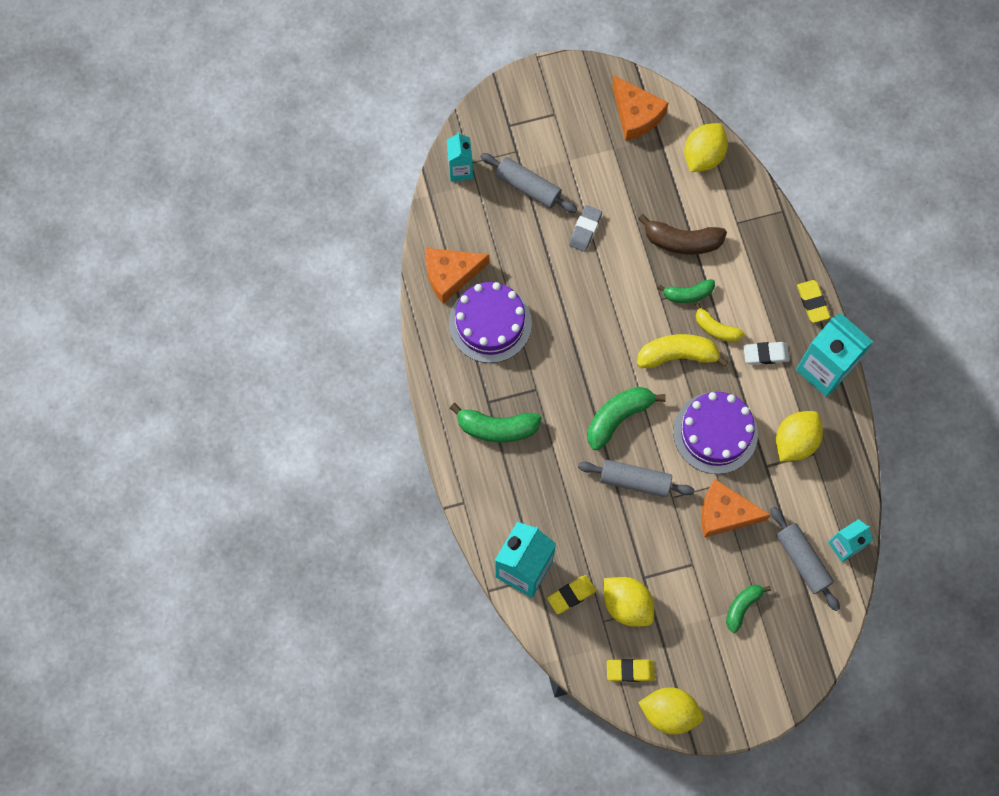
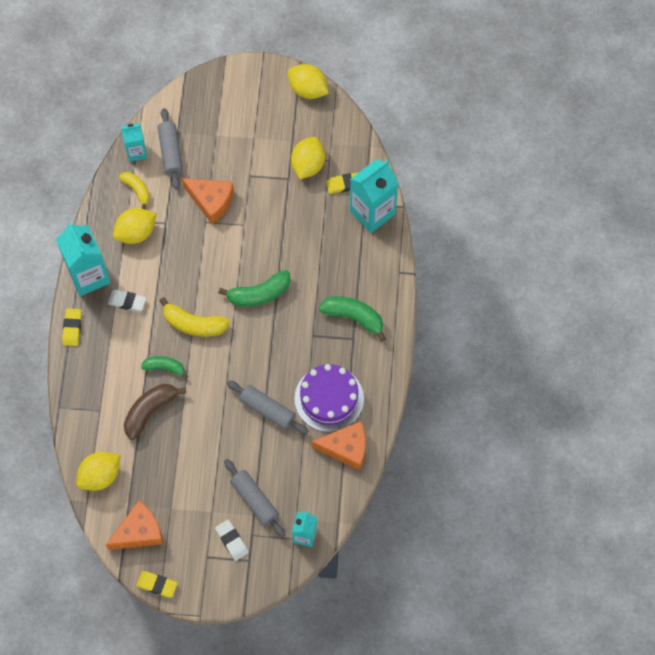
camera: 160 degrees left, 5 degrees down
grey eraser [569,205,602,252] -> none
grey rolling pin [578,459,694,498] -> grey rolling pin moved to [227,381,308,434]
yellow lemon [604,577,654,627] -> yellow lemon turned 45 degrees clockwise [291,137,325,179]
yellow eraser [607,659,655,682] -> yellow eraser moved to [136,571,178,598]
orange cheese [612,75,669,141] -> orange cheese turned 75 degrees clockwise [106,501,163,550]
brown banana [638,214,727,255] -> brown banana turned 75 degrees counterclockwise [124,384,186,440]
purple cake [673,392,758,474] -> none
yellow banana [695,303,745,342] -> yellow banana moved to [119,172,150,209]
green banana [726,585,771,633] -> none
none -> white eraser [215,520,249,561]

